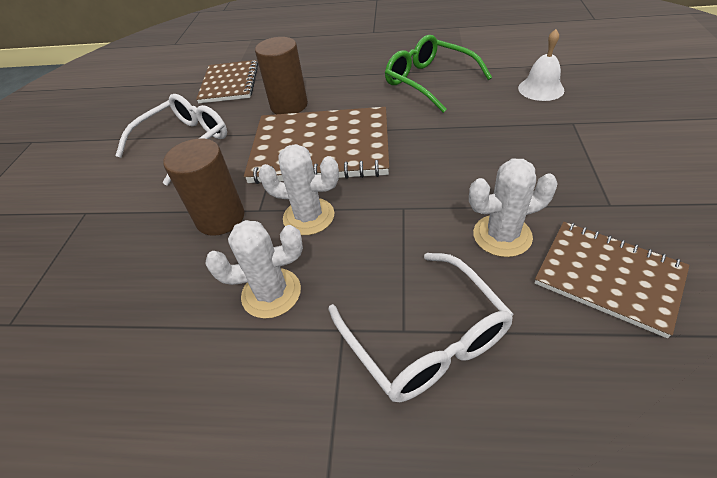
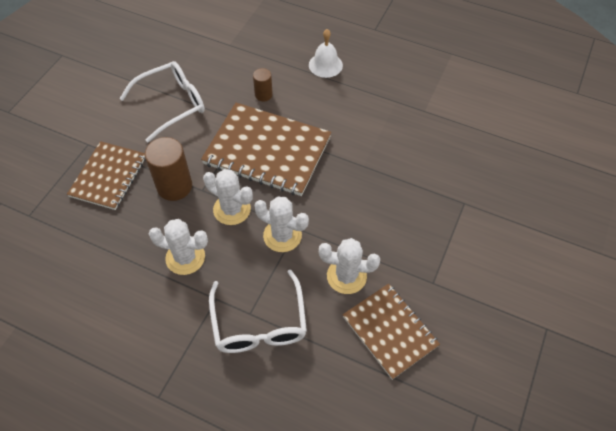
camera: 15 degrees right, 10 degrees up
brown notebook [196,60,258,103] -> brown notebook moved to [67,141,146,210]
brown cylinder [255,37,308,114] -> brown cylinder [253,68,273,101], size x0.55
green glasses [385,35,492,113] -> none
white bell [518,29,564,101] -> white bell moved to [309,29,343,78]
none -> white cactus [254,196,309,252]

